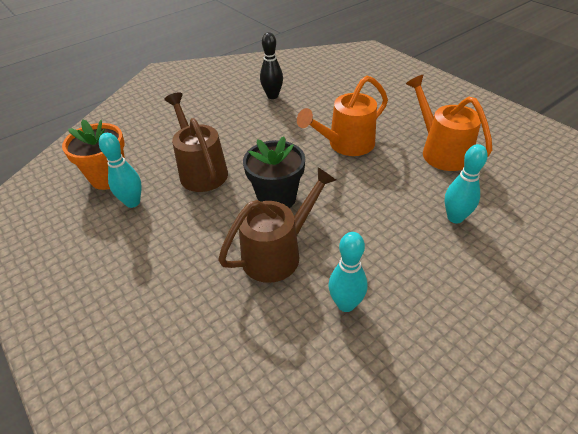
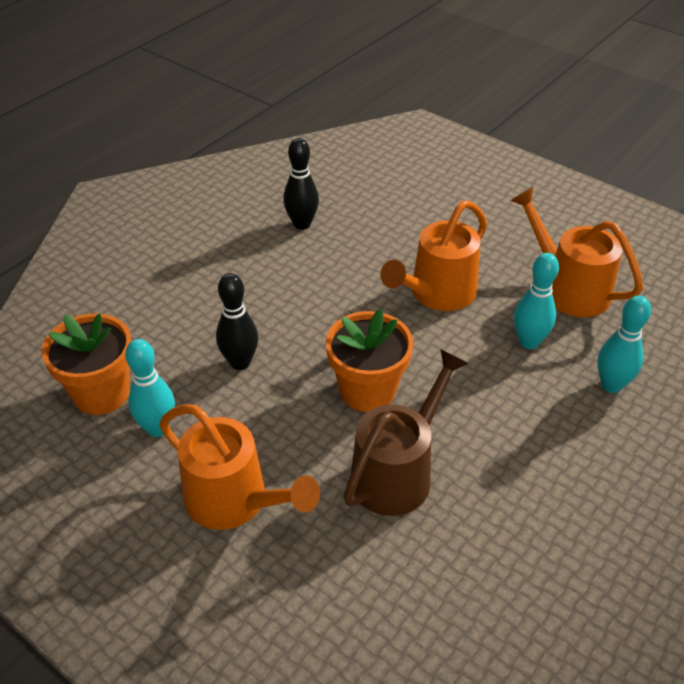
camera: 15 degrees left, 0 degrees up
brown watering can [164,93,228,192] -> black bowling pin [216,273,258,370]
black flower pot [243,136,305,208] -> orange flower pot [326,309,413,412]
turquoise bowling pin [329,232,367,312] -> turquoise bowling pin moved to [514,253,559,349]
none -> orange watering can [159,404,320,530]

